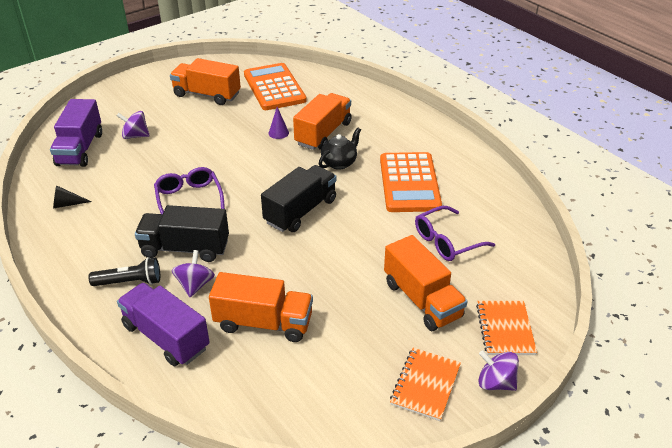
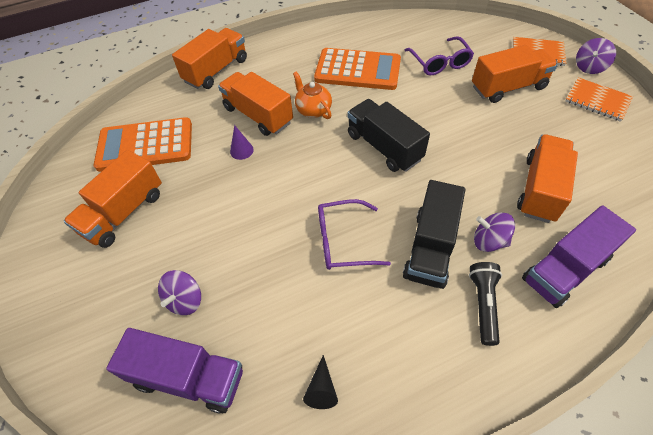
camera: 75 degrees left, 15 degrees up
black teapot [319,128,361,170] -> orange teapot [293,72,332,119]
none -> orange truck [172,28,247,89]

